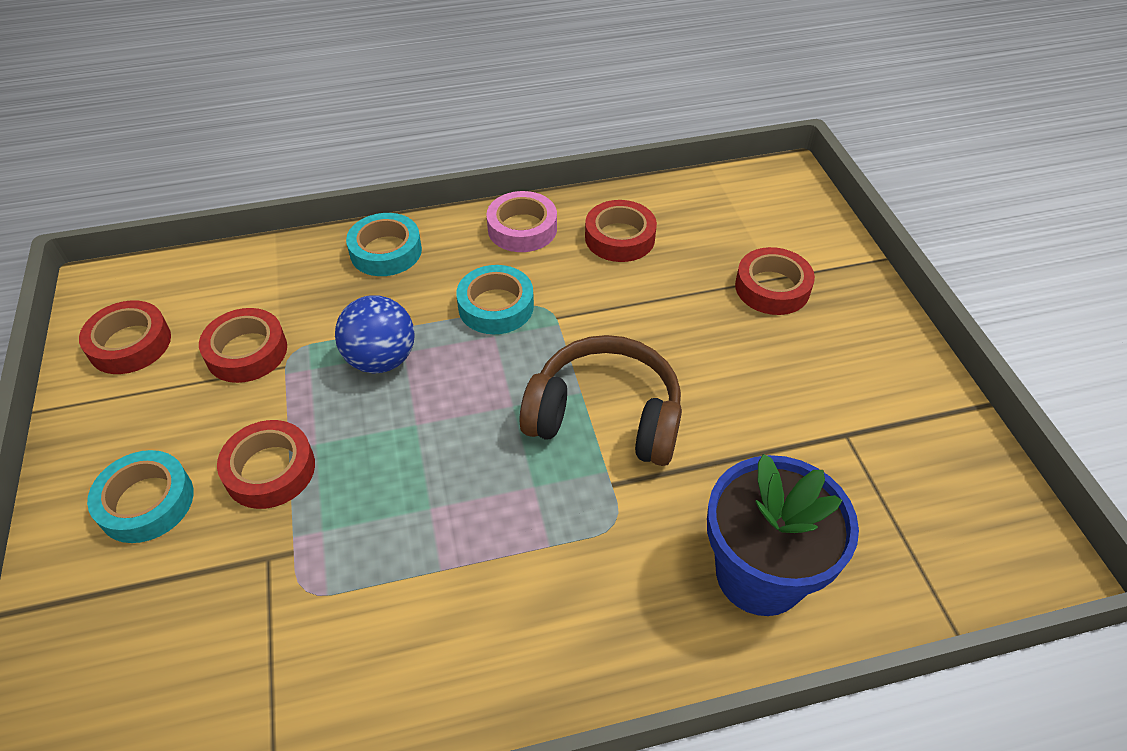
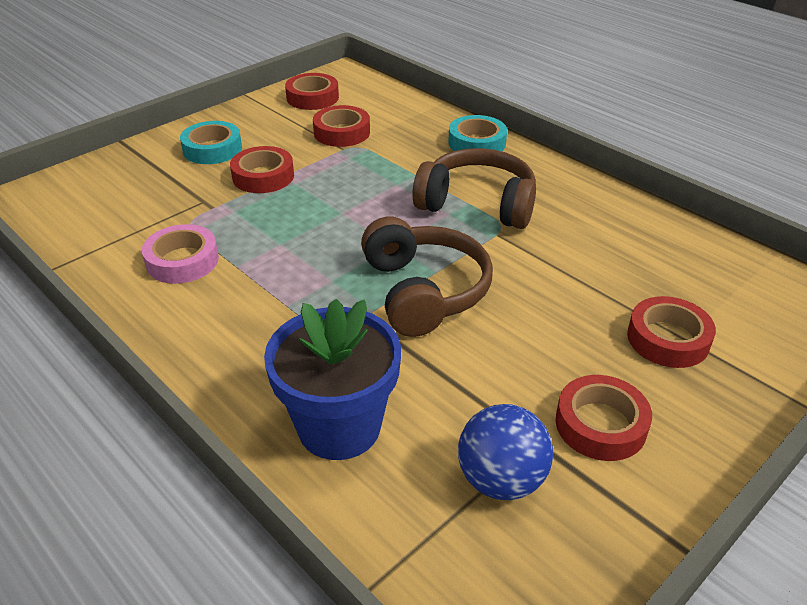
camera: 60 degrees right, 10 degrees down
blue ball [335,295,415,373] -> blue ball moved to [458,404,553,500]
turquoise tape [456,265,534,334] -> brown headphones [412,148,536,229]
pink tape [486,191,557,252] -> pink tape moved to [142,224,219,284]
red tape [585,200,657,262] -> red tape moved to [556,375,652,461]

